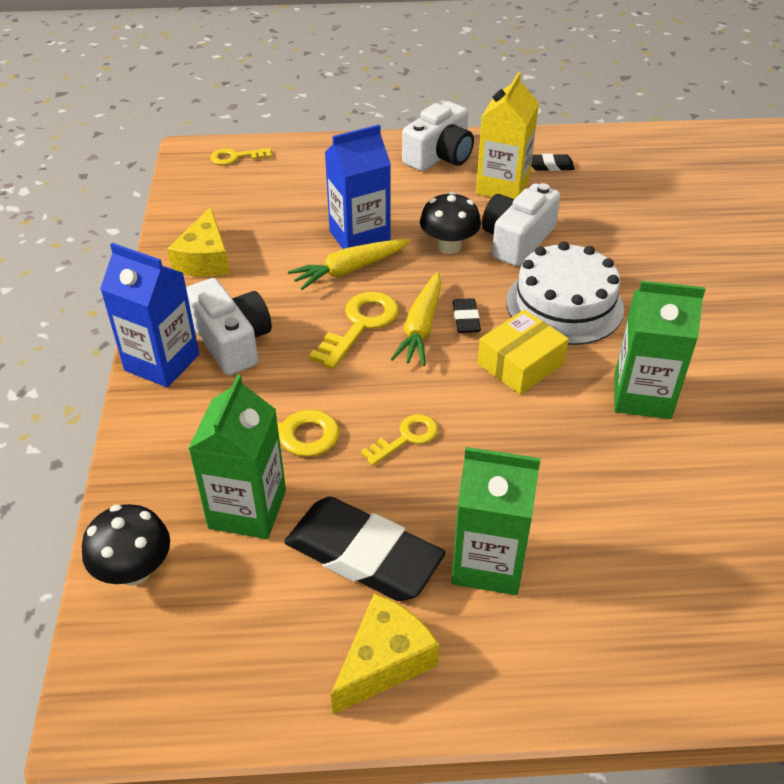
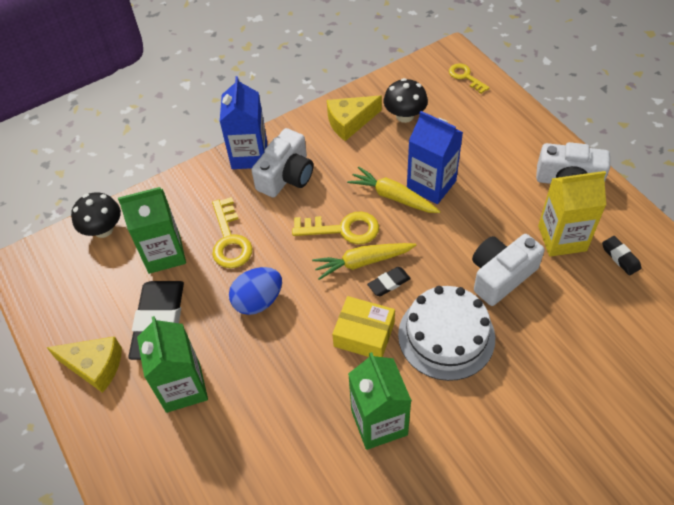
camera: 65 degrees right, 10 degrees up
yellow key [361,414,438,465] -> blue egg [229,267,282,315]
black mushroom [420,192,481,254] -> black mushroom moved to [384,78,428,123]
white camera [482,183,561,266] -> white camera turned 45 degrees counterclockwise [472,234,545,306]

